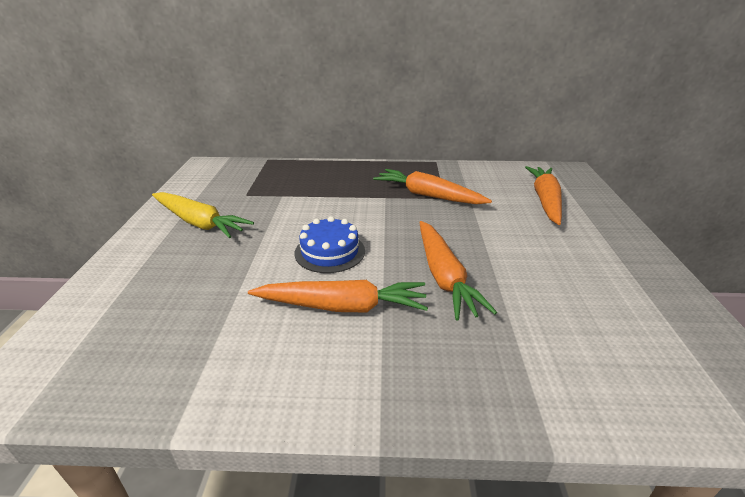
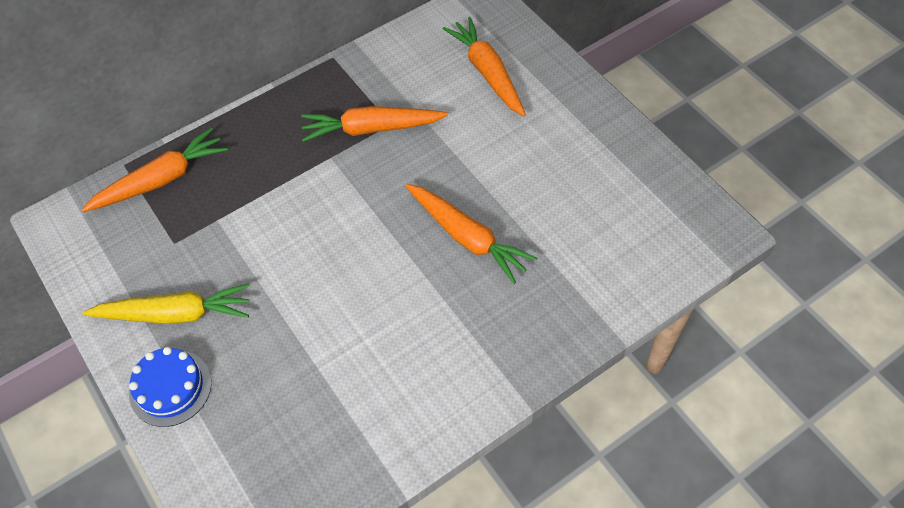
camera: 35 degrees left, 25 degrees up
orange carrot [248,280,428,312] -> orange carrot moved to [81,127,227,212]
blue cake [294,216,365,273] -> blue cake moved to [129,347,212,427]

